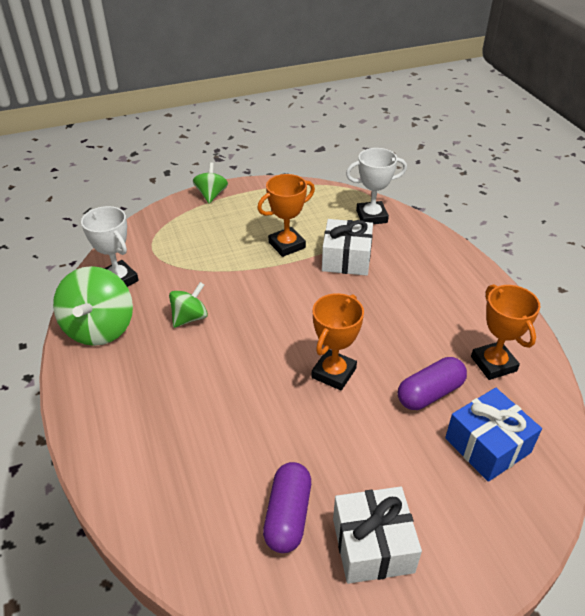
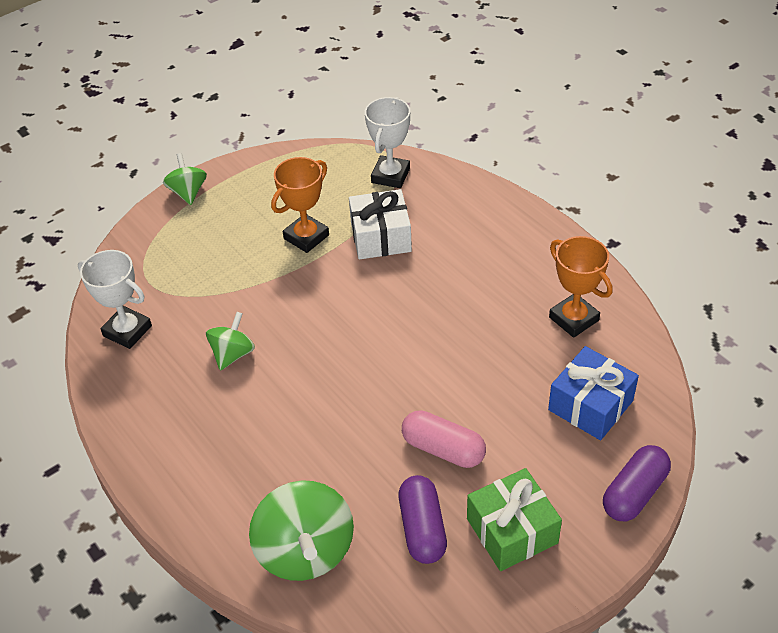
camera: 15 degrees left, 5 degrees up
green spinning top [53,266,133,346] -> green spinning top moved to [249,480,354,581]
orange trophy [312,293,364,391] -> none
white gift [333,487,422,584] -> green gift [467,468,562,571]
white trophy [346,148,407,224] -> white trophy turned 45 degrees counterclockwise [365,97,410,188]
purple capsule [398,357,467,410] -> purple capsule moved to [603,445,671,521]
none -> pink capsule [402,410,486,468]

